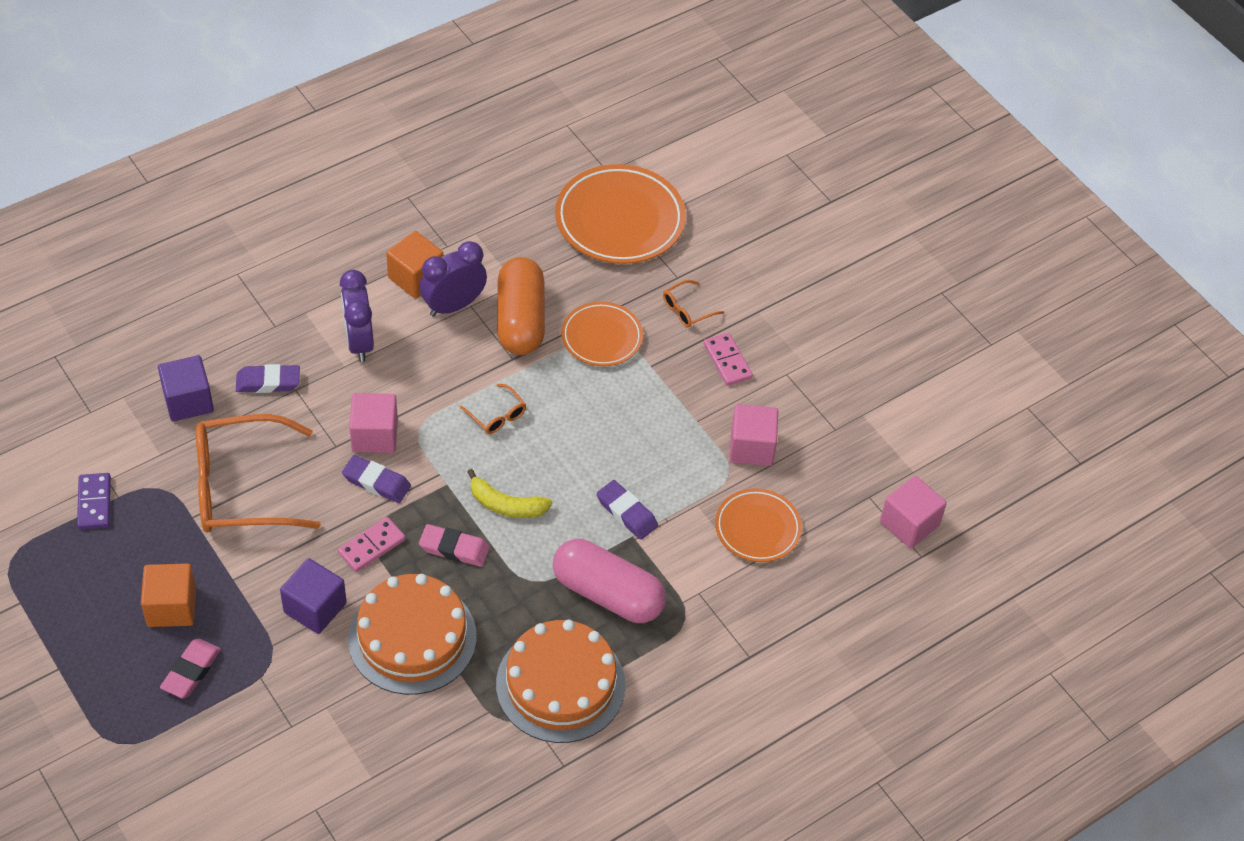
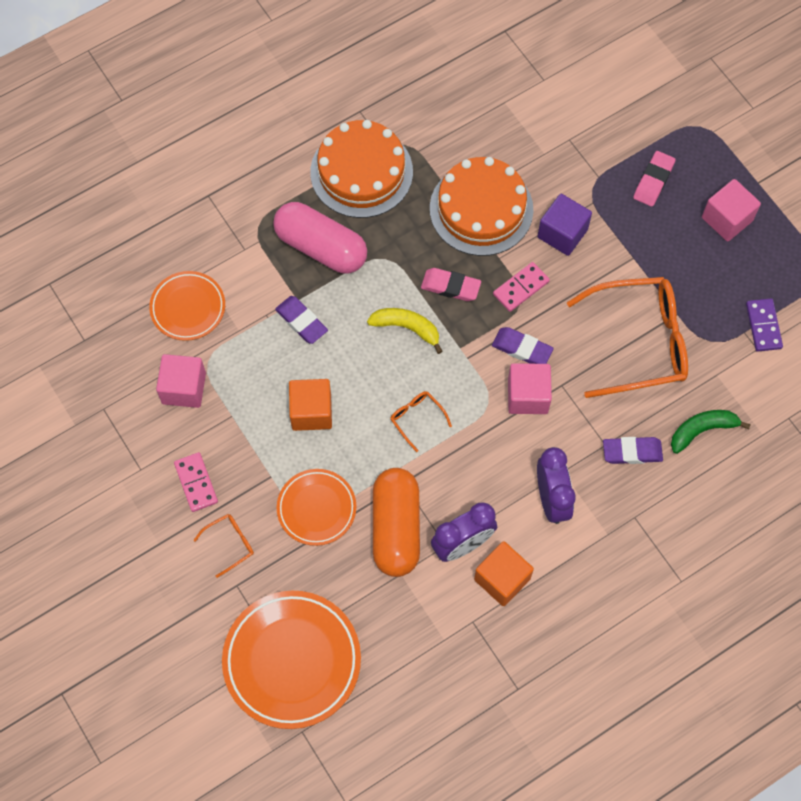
camera: 175 degrees left, 15 degrees up
orange cube [141,564,196,627] -> orange cube moved to [289,379,332,431]
purple cube [158,355,214,421] -> green banana [671,410,751,454]
pink cube [880,476,947,548] -> pink cube moved to [702,179,761,241]

